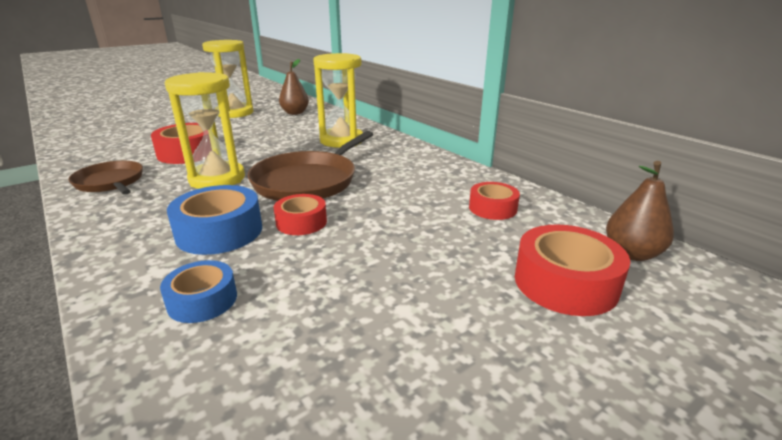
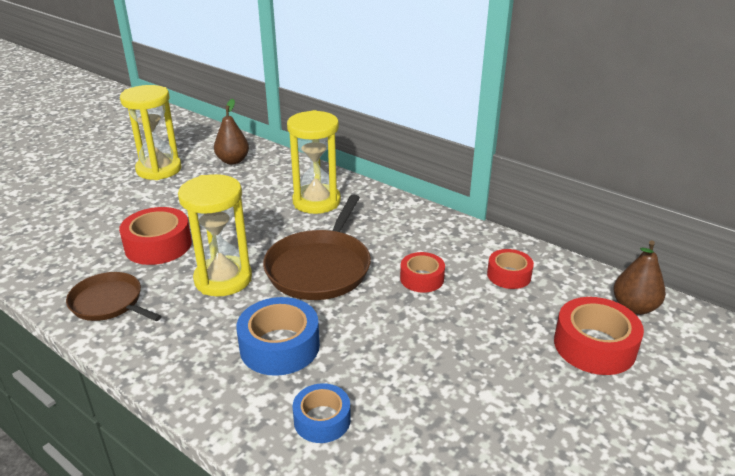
camera: 15 degrees left, 5 degrees up
red tape [274,194,327,235] -> red tape moved to [400,252,445,293]

